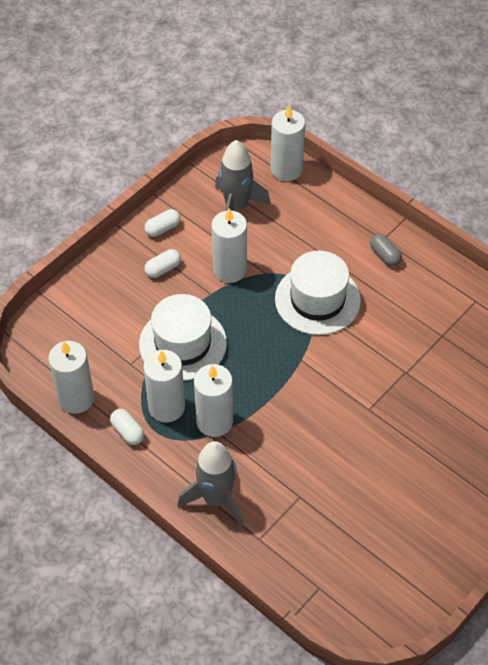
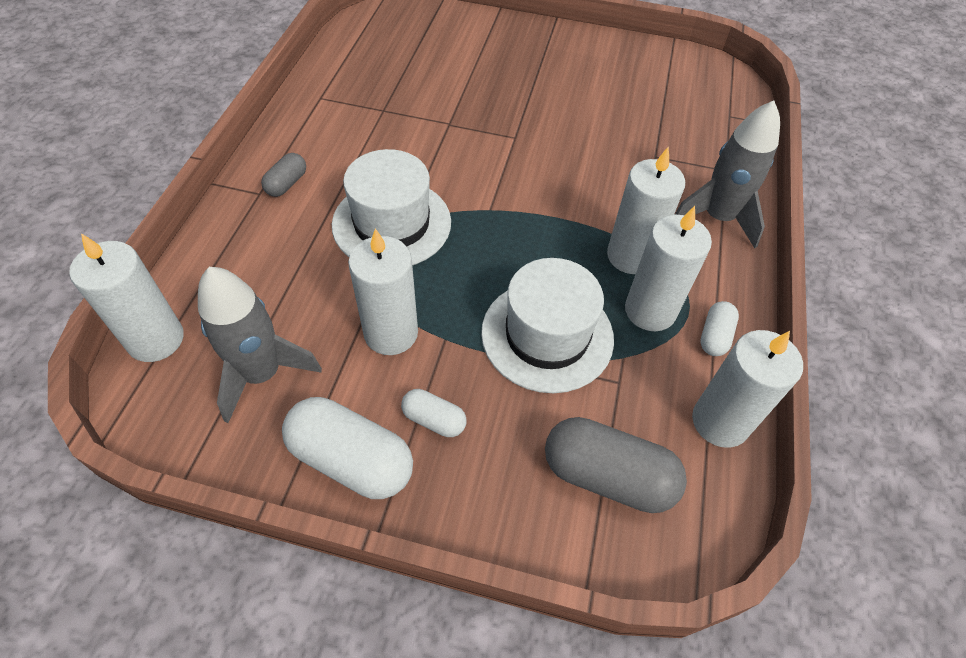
camera: 120 degrees left, 0 degrees up
white capsule [144,209,181,237] -> white capsule [282,397,413,499], size x1.92
none -> grey capsule [545,417,687,513]

